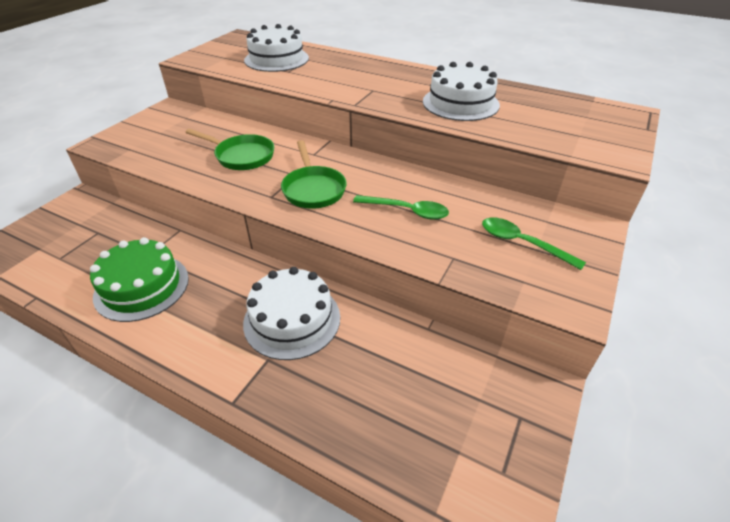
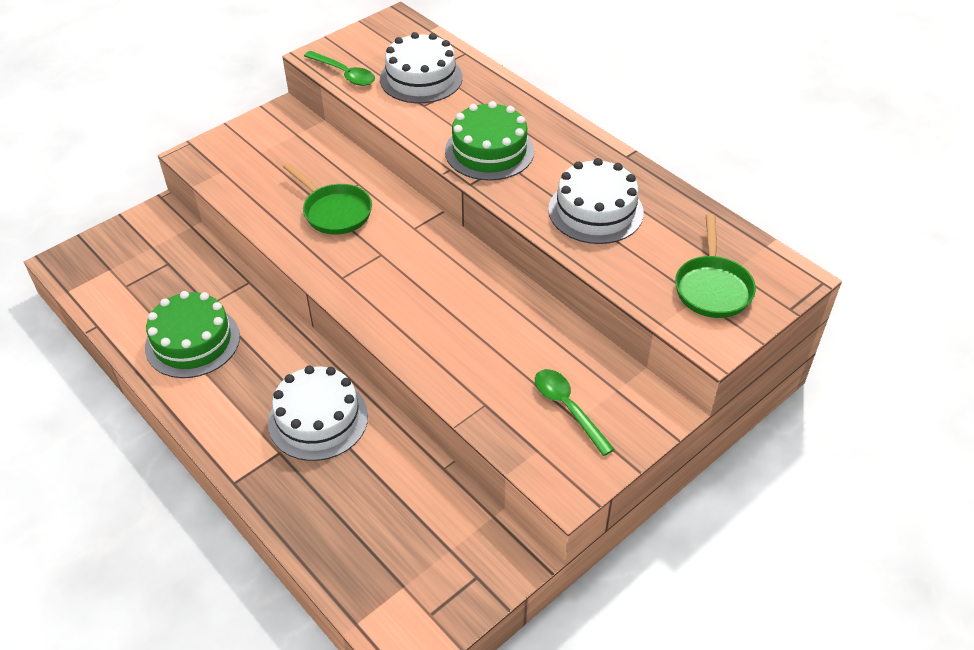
camera: 20 degrees right, 5 degrees up
green pan [281,140,347,209] -> green pan moved to [675,214,756,318]
green spoon [353,195,449,220] -> green spoon moved to [304,51,375,86]
none -> green cake [445,101,534,181]

